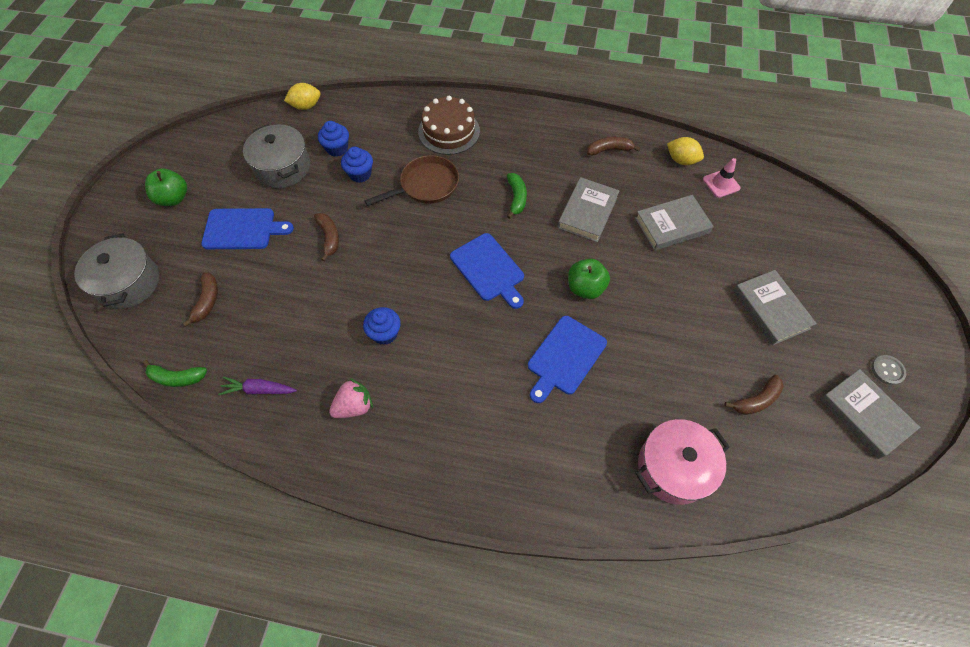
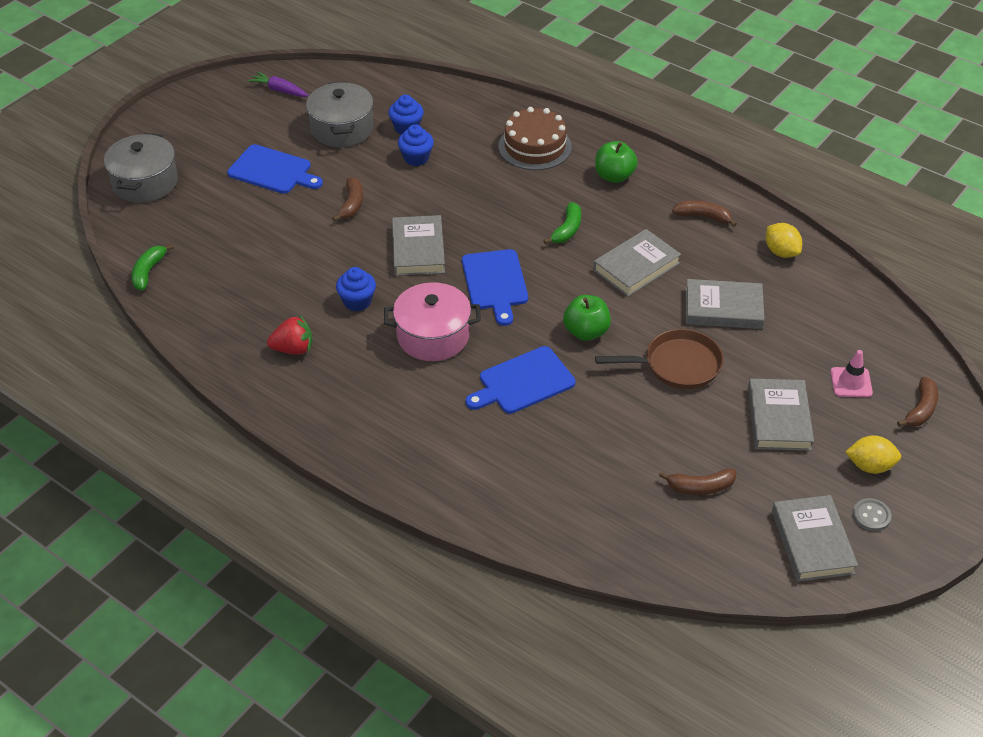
camera: 25 degrees right, 15 degrees down
green banana [143,360,207,387] -> green banana turned 75 degrees clockwise [131,244,173,290]
green apple [145,168,187,206] -> green apple moved to [595,141,638,183]
brown banana [183,272,218,326] -> brown banana moved to [897,377,938,427]
purple carrot [218,377,297,395] -> purple carrot moved to [247,71,309,97]
yellow lemon [284,83,320,110] -> yellow lemon moved to [846,435,901,474]
pink strawberry [329,378,373,418] -> red strawberry [267,315,312,355]
brown pan [365,155,459,206] -> brown pan moved to [595,329,724,389]
pink pot [636,419,730,505] -> pink pot moved to [384,282,481,361]
pink traffic cone [703,158,741,198] -> pink traffic cone moved to [830,350,873,397]
none -> grey book [392,215,445,276]

